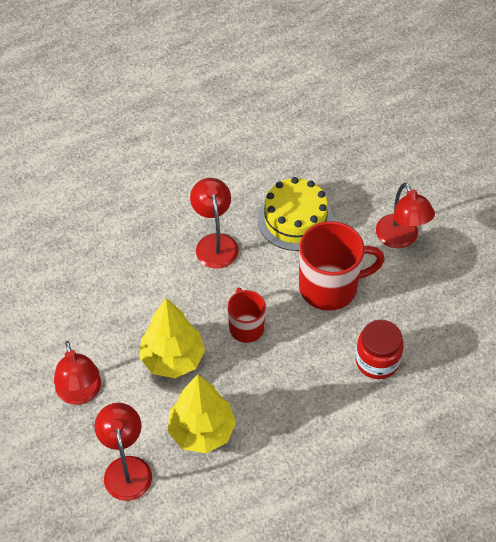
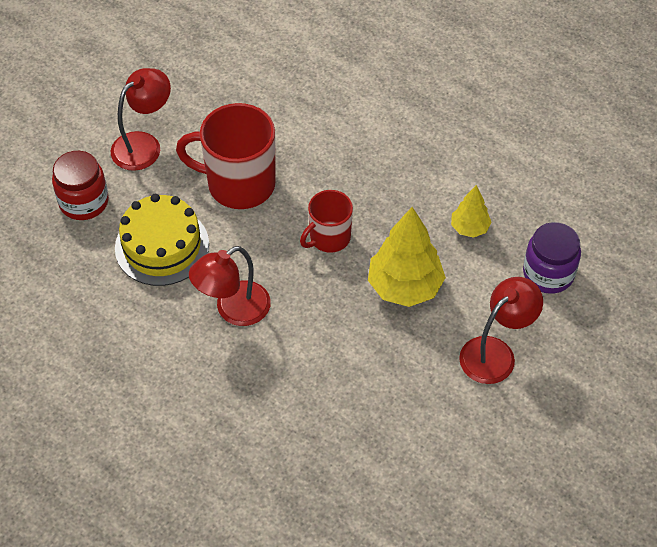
camera: 115 degrees left, 0 degrees up
red lamp [95,403,152,501] -> purple jar [523,222,581,294]
yellow tree [168,374,236,453] -> yellow tree [451,185,492,238], size x0.54
red mug [299,221,385,311] -> red mug turned 45 degrees counterclockwise [176,103,276,209]
red jar [355,319,404,379] -> red jar moved to [52,151,109,220]

